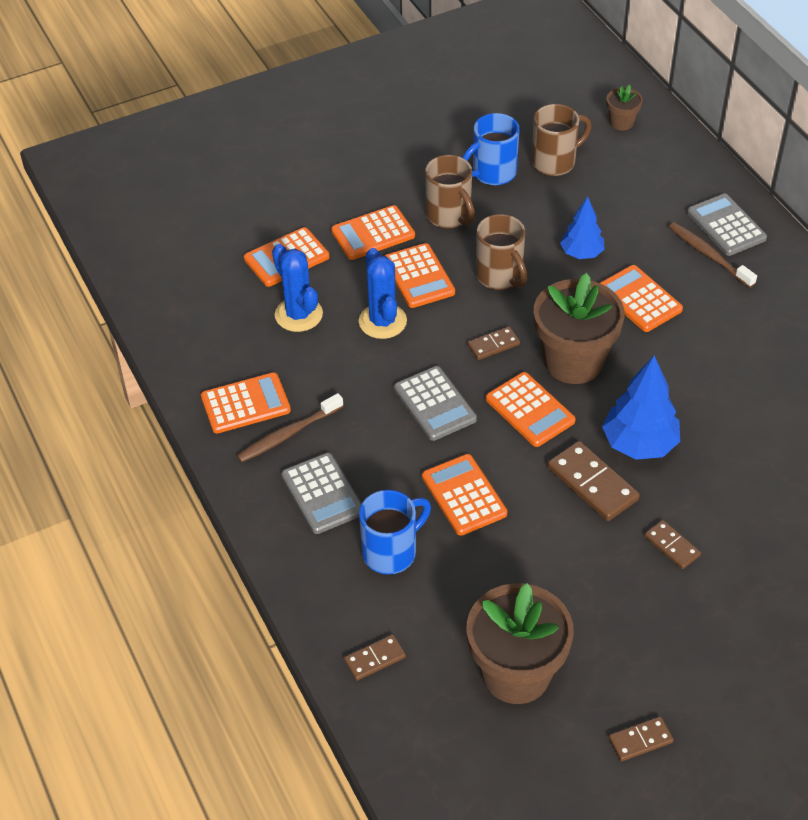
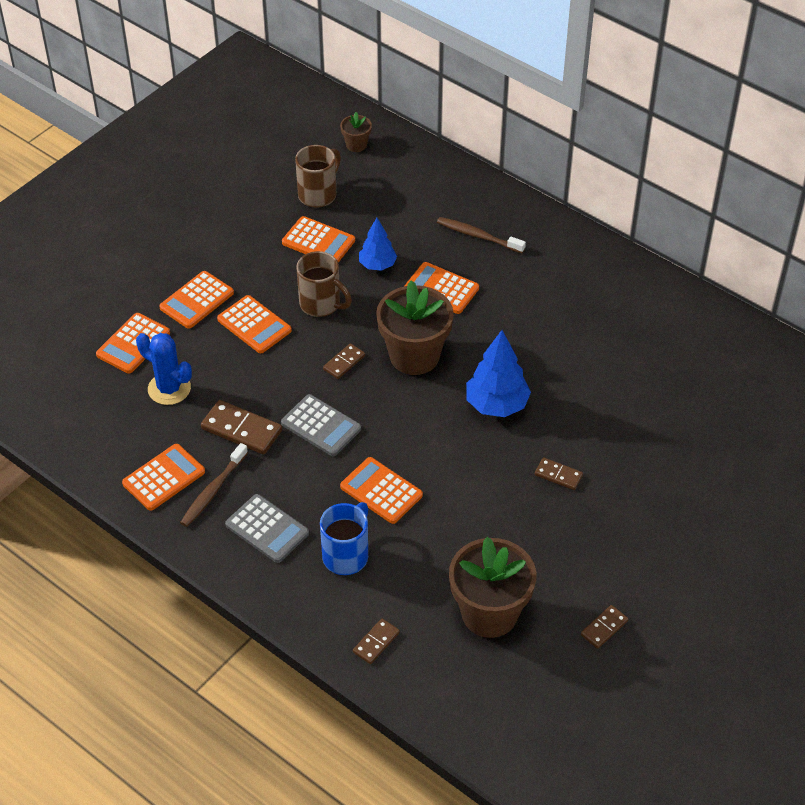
camera: 25 degrees left, 0 degrees up
blue cactus [359,248,407,339] -> none
brown mug [425,155,475,228] -> none
blue mug [462,113,519,185] -> none
orange calculator [486,372,576,447] -> orange calculator moved to [282,216,355,263]
brown domino [548,441,640,521] -> brown domino moved to [201,400,282,455]
grey calculator [687,194,767,256] -> none

